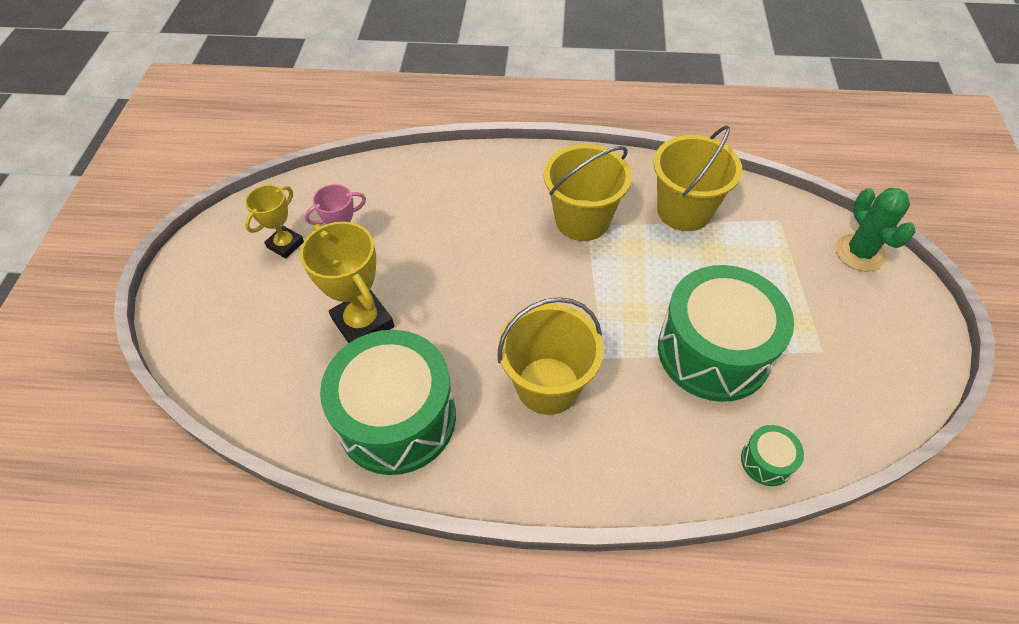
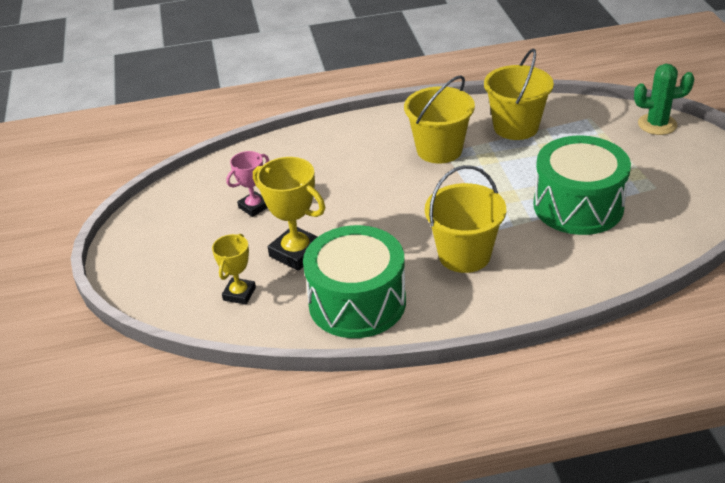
camera: 15 degrees left, 15 degrees down
yellow trophy [245,185,304,259] -> yellow trophy moved to [212,234,256,305]
green drum [741,425,804,486] -> none
green cactus [835,188,916,271] -> green cactus turned 60 degrees counterclockwise [634,64,695,135]

